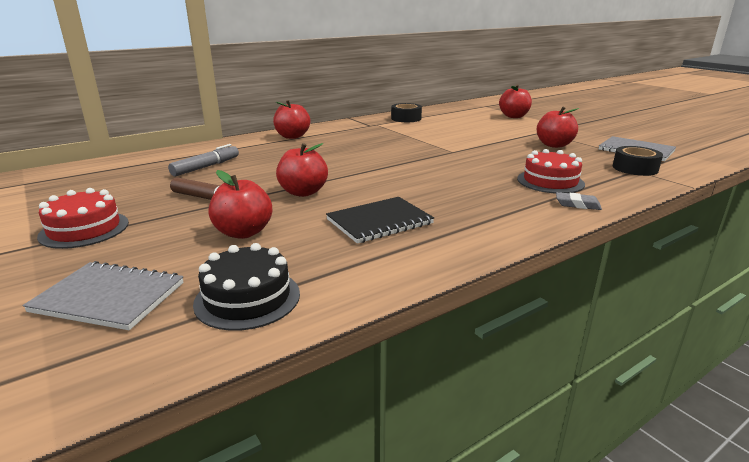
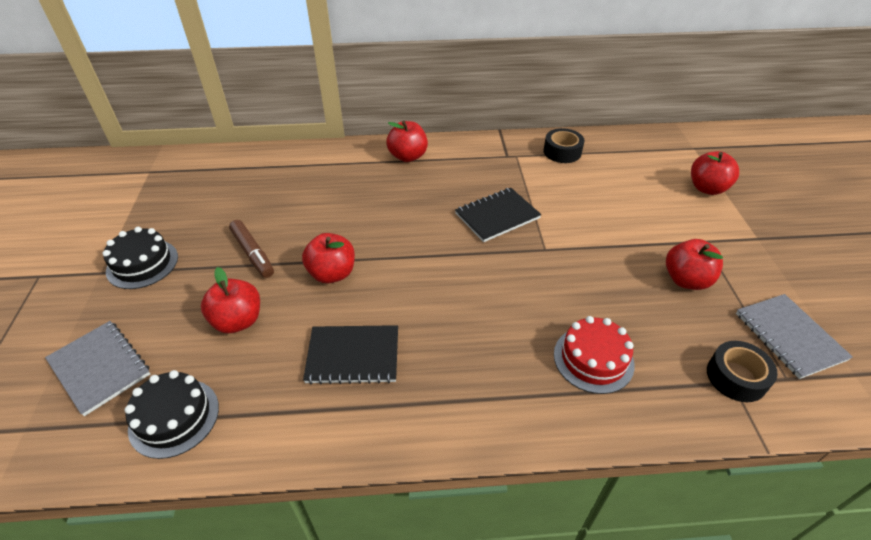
camera: 30 degrees right, 20 degrees up
red cake [37,188,129,249] -> black cake [102,227,178,289]
grey marker [168,144,239,176] -> none
grey eraser [556,192,602,210] -> none
none -> black notebook [455,188,542,242]

